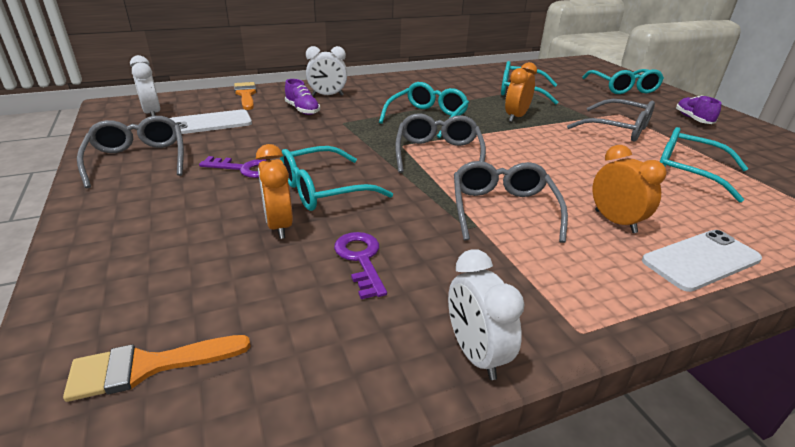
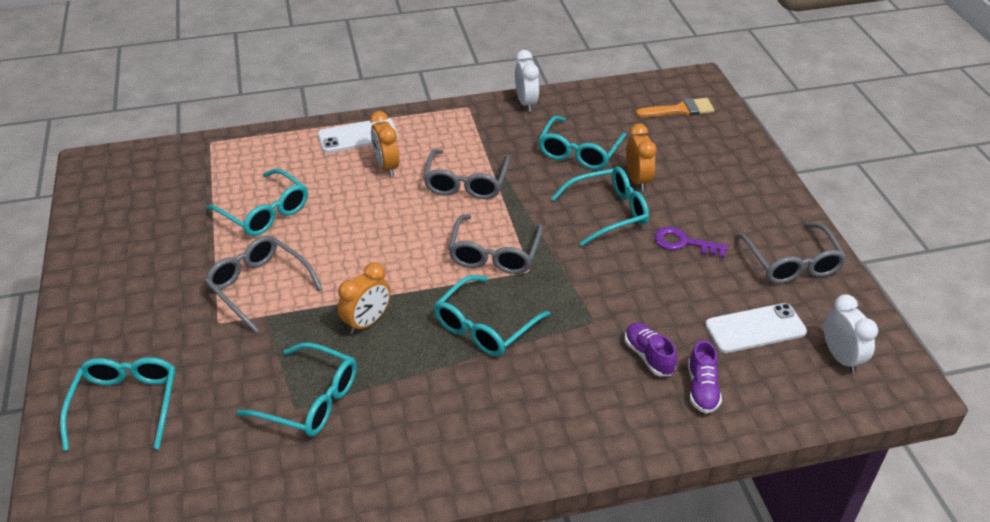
camera: 170 degrees left, 10 degrees up
orange brush [234,82,257,110] -> none
white clock [306,46,347,96] -> none
purple key [334,232,387,299] -> turquoise glasses [538,116,627,170]
purple shoe [676,95,722,124] -> purple shoe moved to [688,340,722,414]

